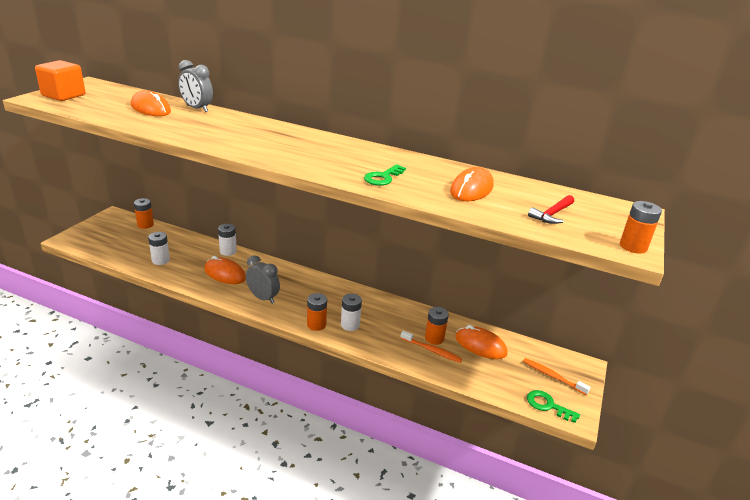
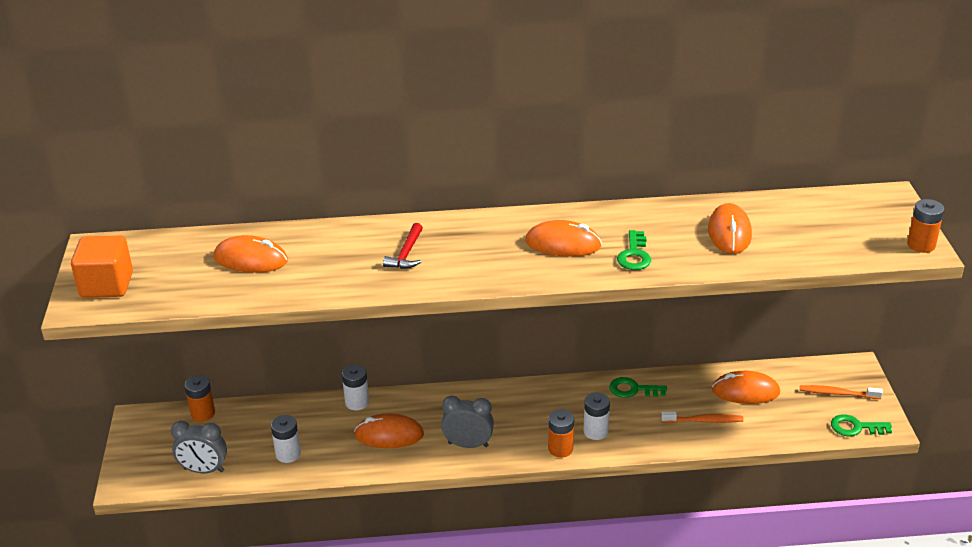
camera: 25 degrees left, 5 degrees up
grey clock [178,60,213,112] -> grey clock moved to [171,421,227,473]
orange battery [425,307,449,345] -> none
red hammer [528,195,574,224] -> red hammer moved to [383,223,423,269]
none -> orange mouse [525,220,602,257]
none -> green key [609,377,667,398]

